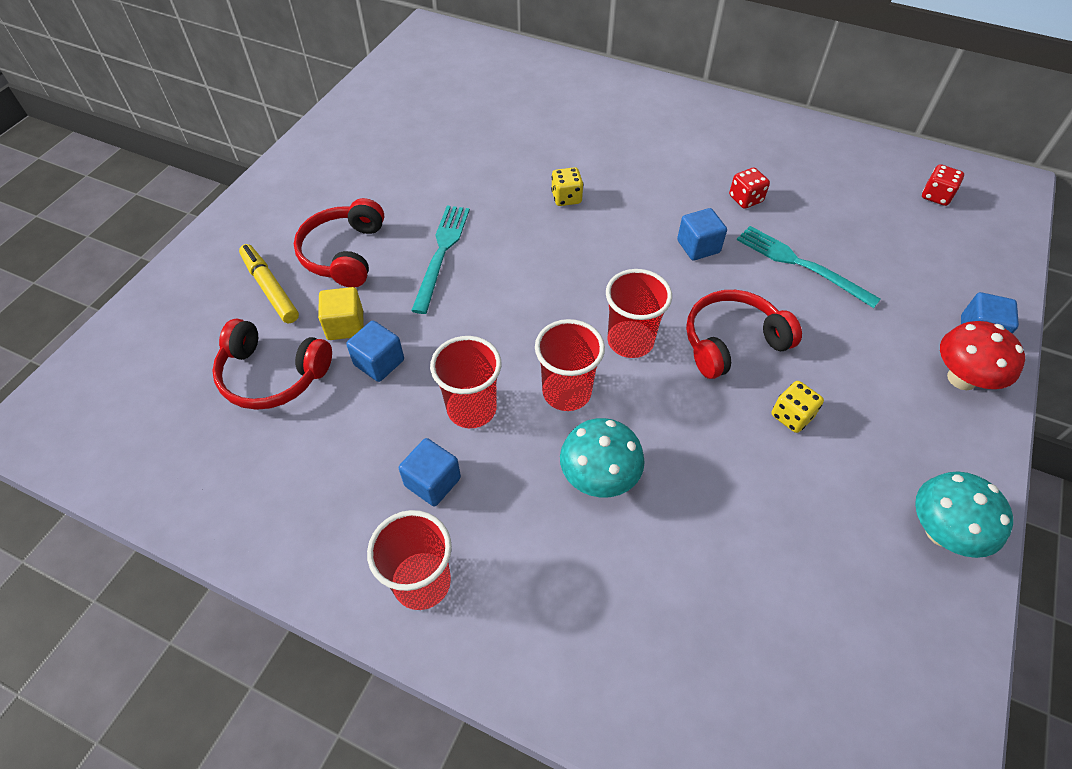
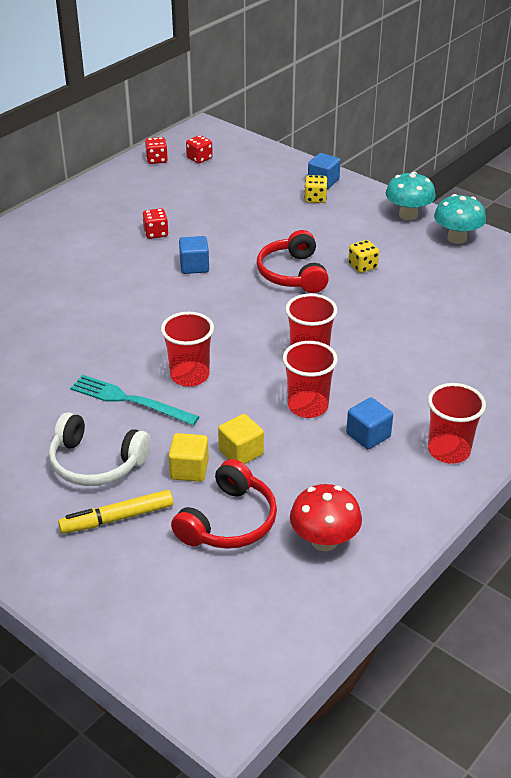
camera: 75 degrees left, 15 degrees down
red headphones [294,198,384,287] -> white headphones [49,412,150,486]
blue cube [346,321,404,382] -> yellow cube [218,414,264,464]
yellow dice [551,167,583,206] -> yellow dice moved to [304,175,328,203]
turquoise mushroom [560,418,645,498] -> turquoise mushroom moved to [386,172,436,220]
red cup [606,269,672,358] -> red cup moved to [161,312,214,387]
turquoise fork [737,226,881,308] -> none
red mushroom [940,321,1025,390] -> red mushroom moved to [290,484,362,551]
none -> red dice [145,137,168,164]

